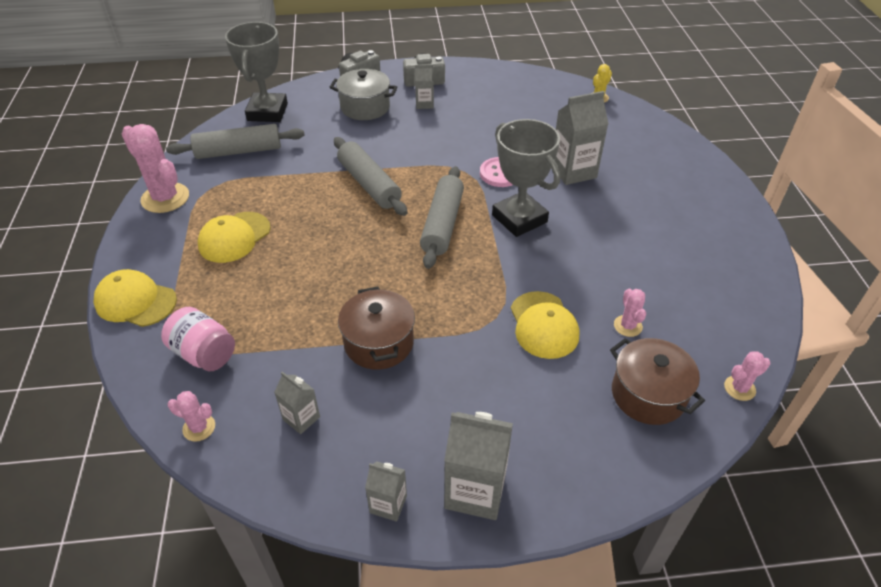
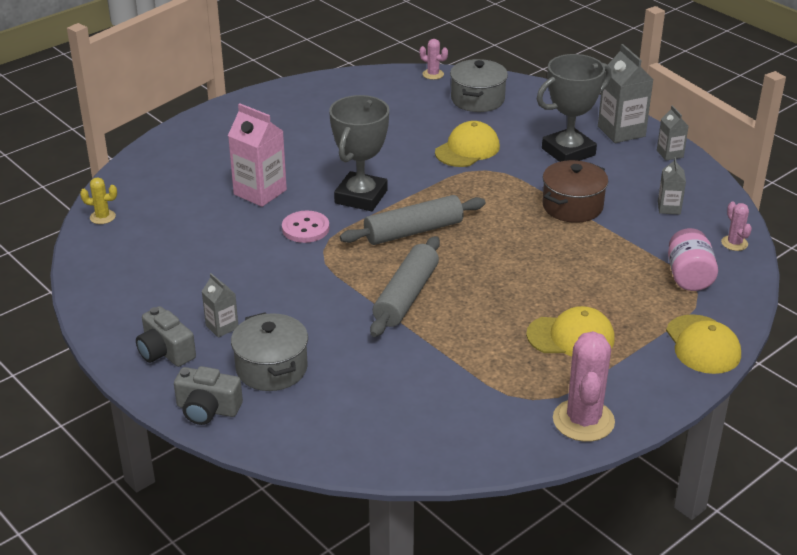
camera: 125 degrees left, 10 degrees down
grey rolling pin [166,124,305,159] -> none
grey trophy [225,22,288,122] -> grey trophy moved to [537,54,612,162]
grey carton [555,91,608,185] -> pink carton [228,104,287,207]
brown pot [610,338,705,425] -> grey pot [450,59,508,112]
pink cactus [614,289,646,337] -> none

